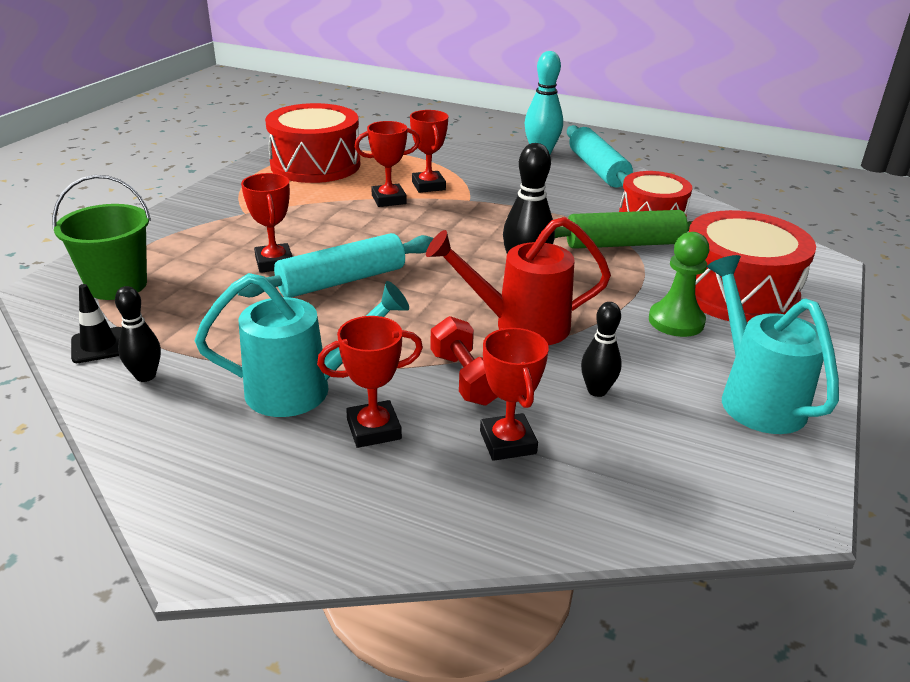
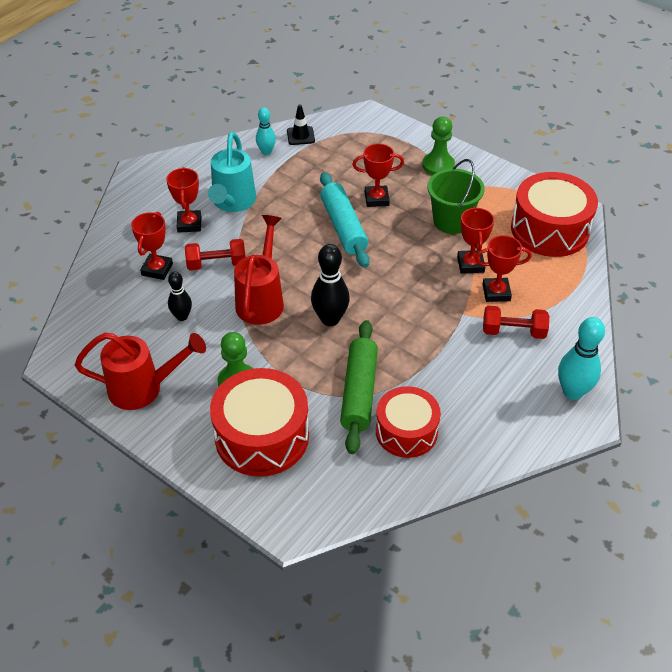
camera: 105 degrees right, 15 degrees up
green bucket [52,175,151,300] -> green bucket moved to [428,159,485,234]
black bowling pin [115,286,161,382] -> turquoise bowling pin [256,107,276,155]
red trophy [480,328,549,461] -> red trophy turned 75 degrees counterclockwise [131,212,173,280]
turquoise rolling pin [567,125,633,187] -> none
turquoise watering can [707,255,839,434] -> red watering can [75,332,206,410]
none -> green pawn [422,117,455,175]
none -> red dumbbell [483,306,549,339]

